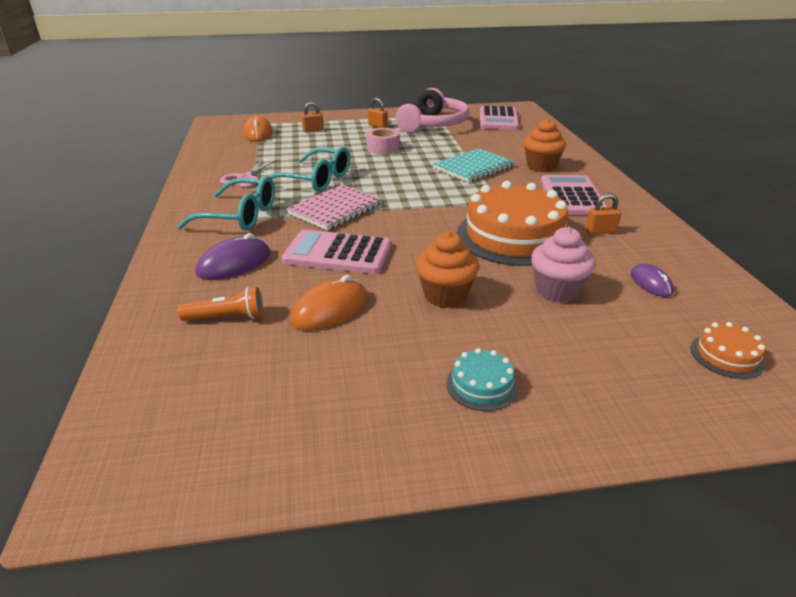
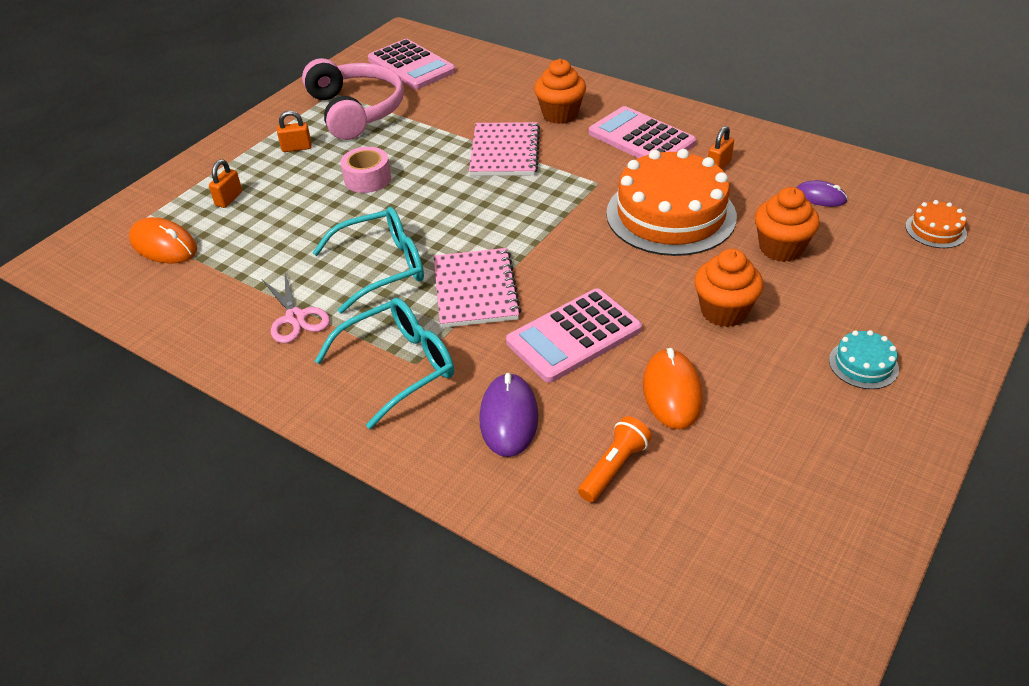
camera: 45 degrees left, 10 degrees up
turquoise notebook [433,148,515,183] -> pink notebook [469,122,540,176]
pink cupcake [531,227,595,303] -> orange cupcake [755,187,820,262]

